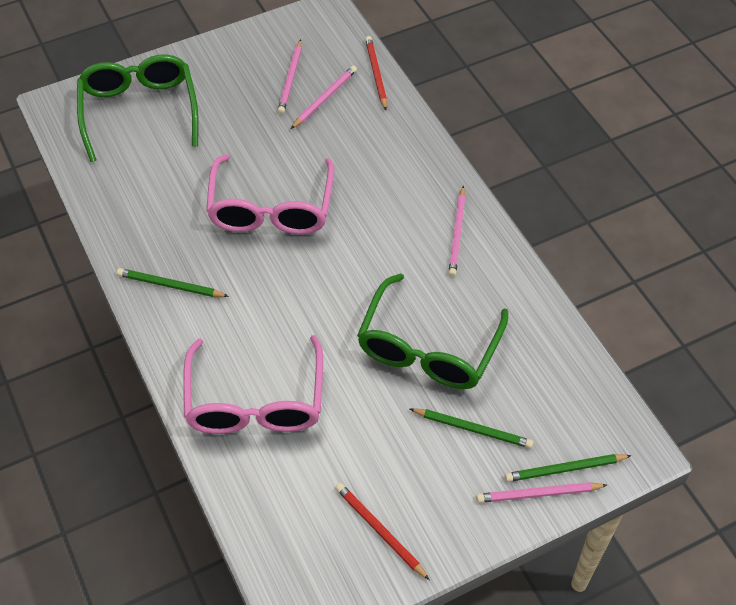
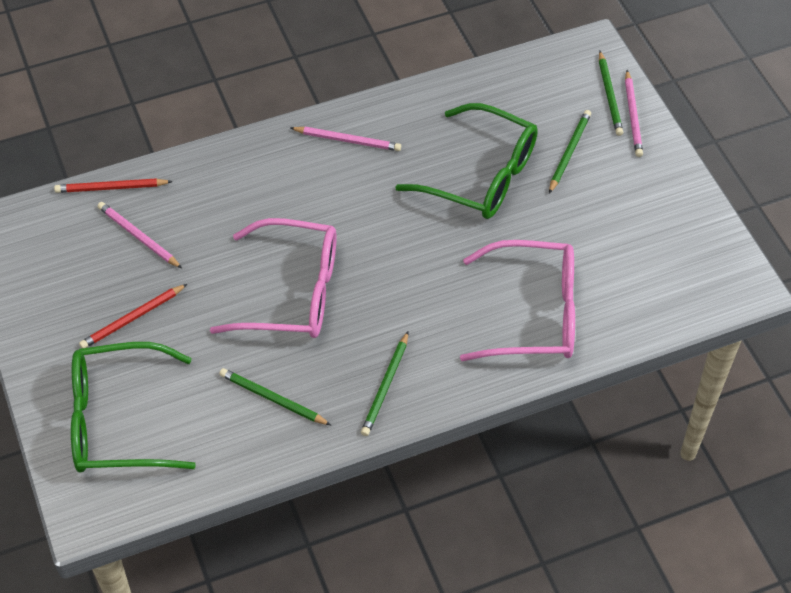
camera: 85 degrees left, 0 degrees up
pink pencil [278,40,302,114] -> none
red pencil [335,483,429,580] -> red pencil moved to [79,284,187,348]
none -> green pencil [219,368,331,425]

